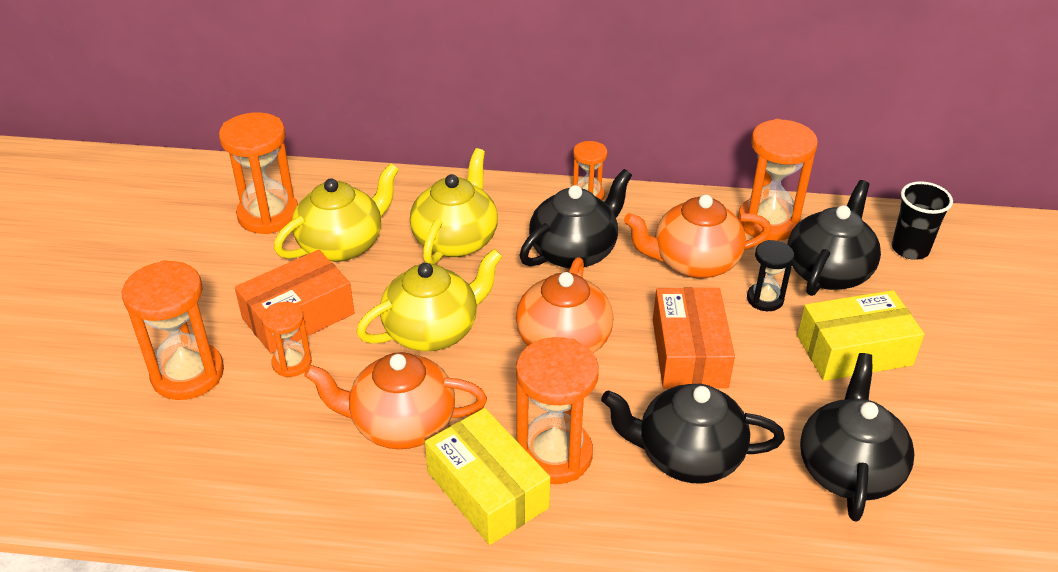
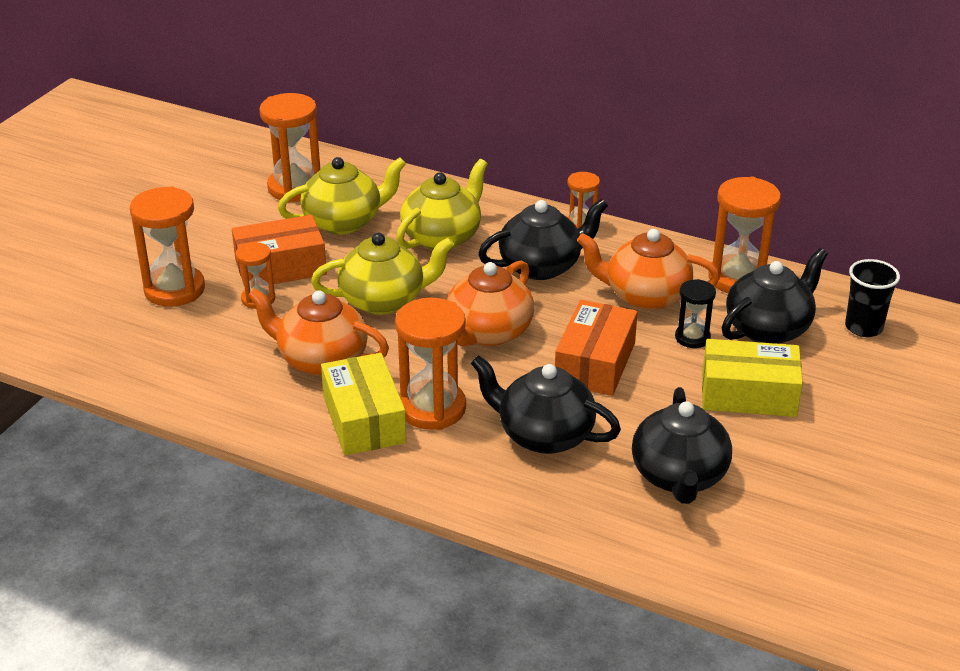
camera: 20 degrees right, 5 degrees down
black teapot [800,353,915,522] -> black teapot turned 150 degrees clockwise [632,387,732,504]

